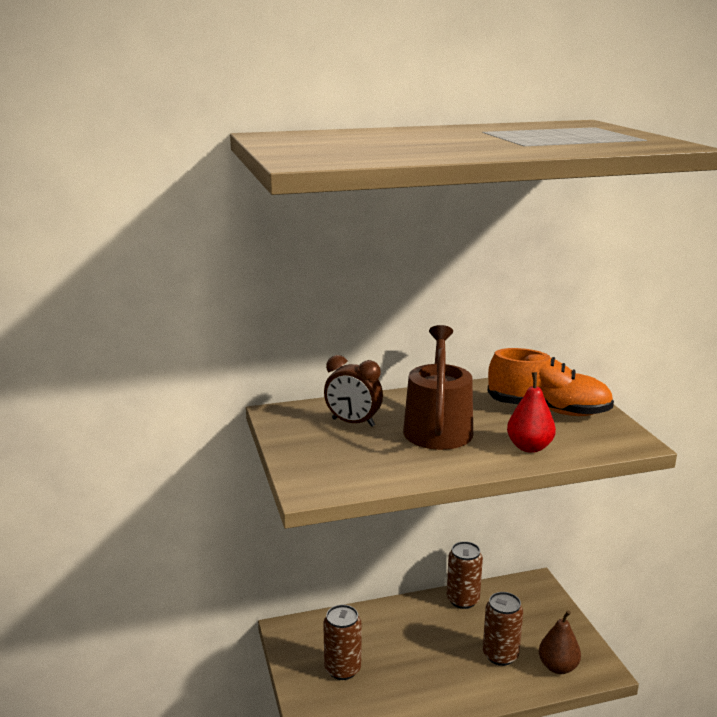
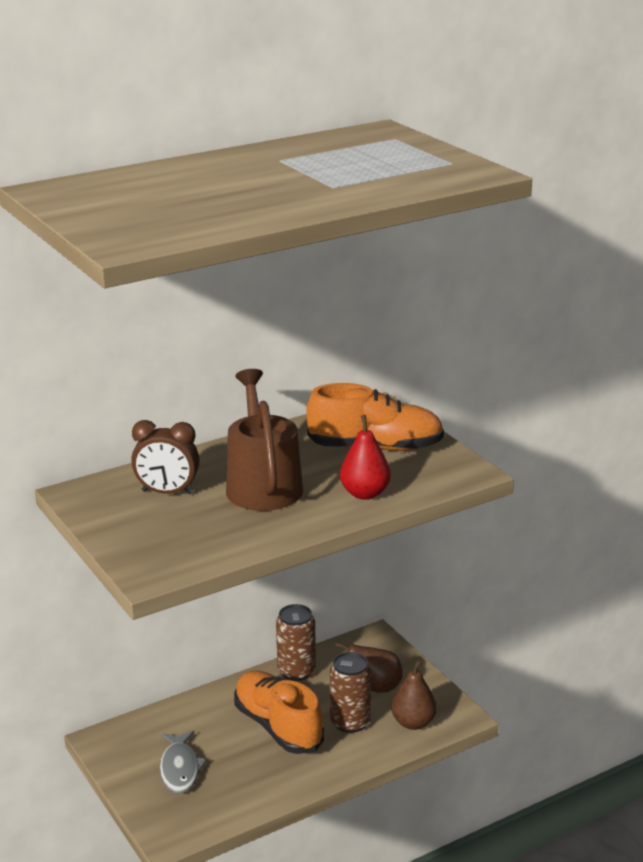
camera: 15 degrees left, 5 degrees up
brown can [323,605,361,680] -> grey fish [160,731,207,794]
none -> orange shoe [234,671,324,754]
none -> brown pear [335,642,403,693]

